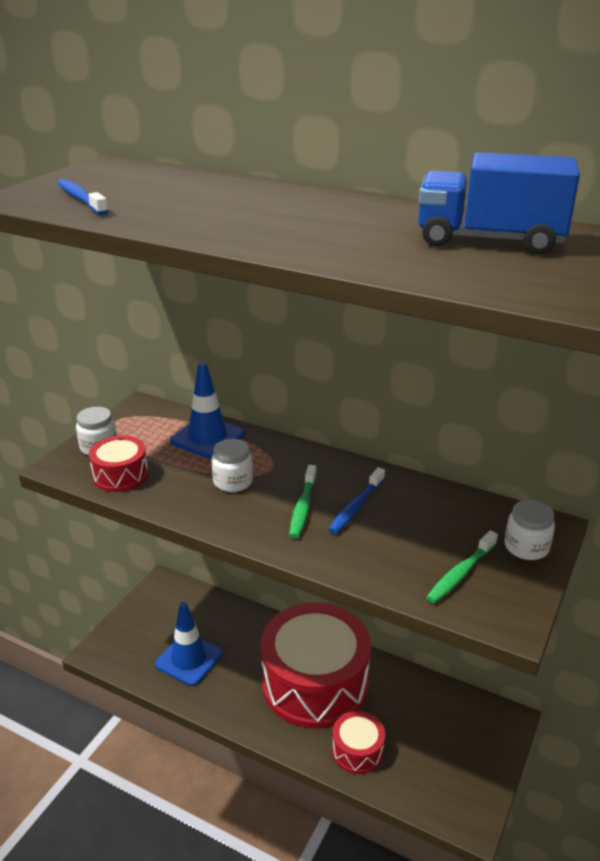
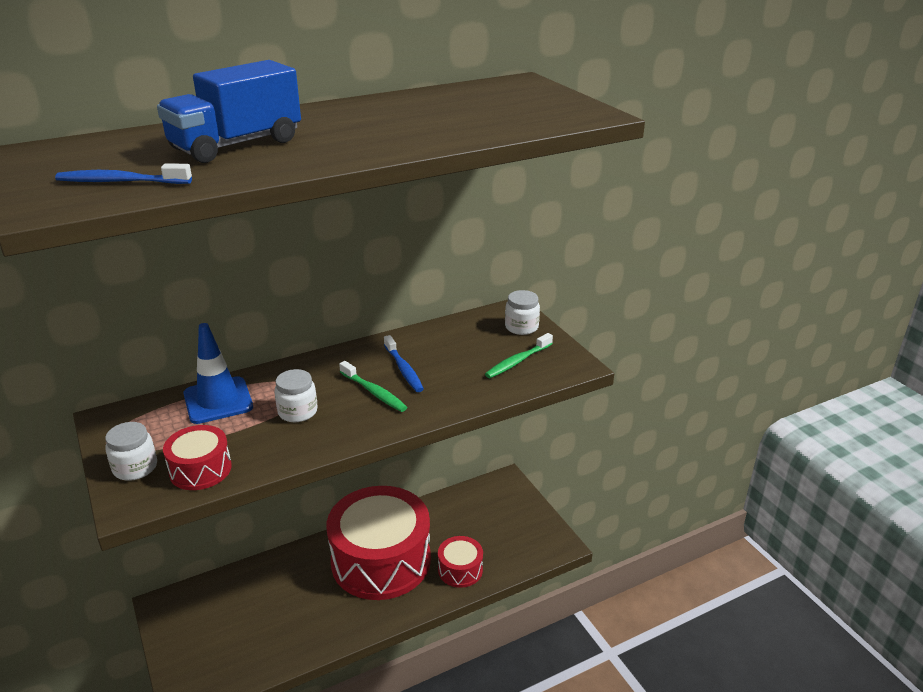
camera: 55 degrees left, 0 degrees up
blue traffic cone [155,602,223,686] -> none
blue truck [418,152,580,254] -> blue truck moved to [157,60,301,163]
green toothbrush [426,530,498,603] -> green toothbrush turned 60 degrees clockwise [485,333,553,378]

